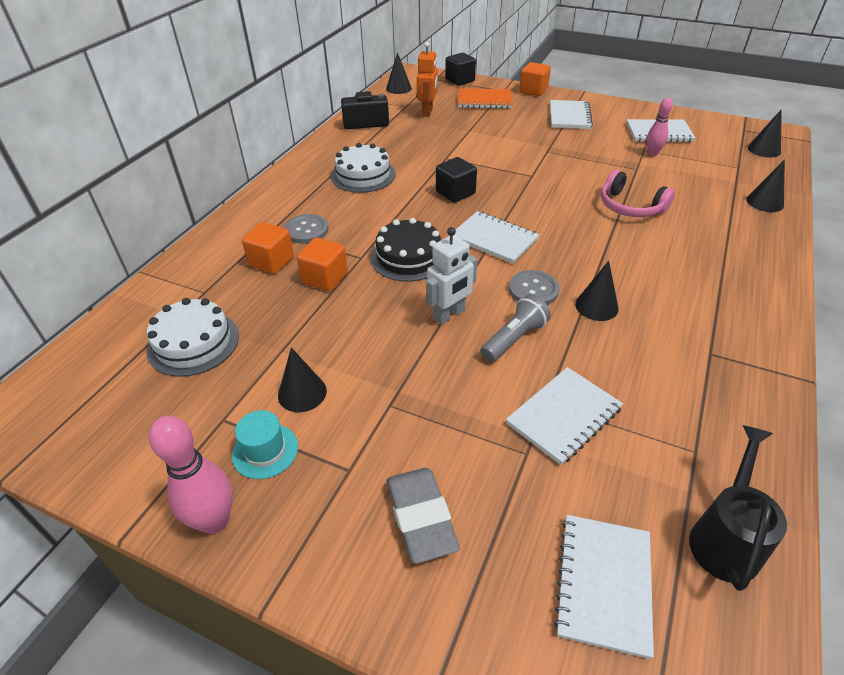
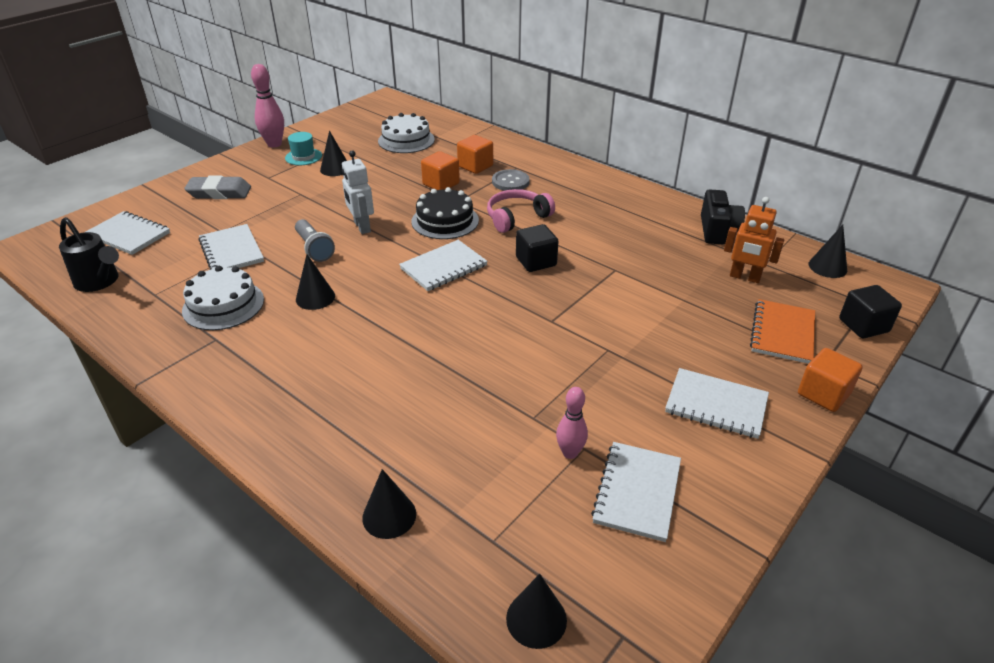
camera: 105 degrees right, 5 degrees down
white cake [331,143,395,193] -> white cake moved to [182,266,264,330]
grey button [509,270,560,305] -> none
pink headphones [601,170,675,217] -> pink headphones moved to [487,189,555,233]

